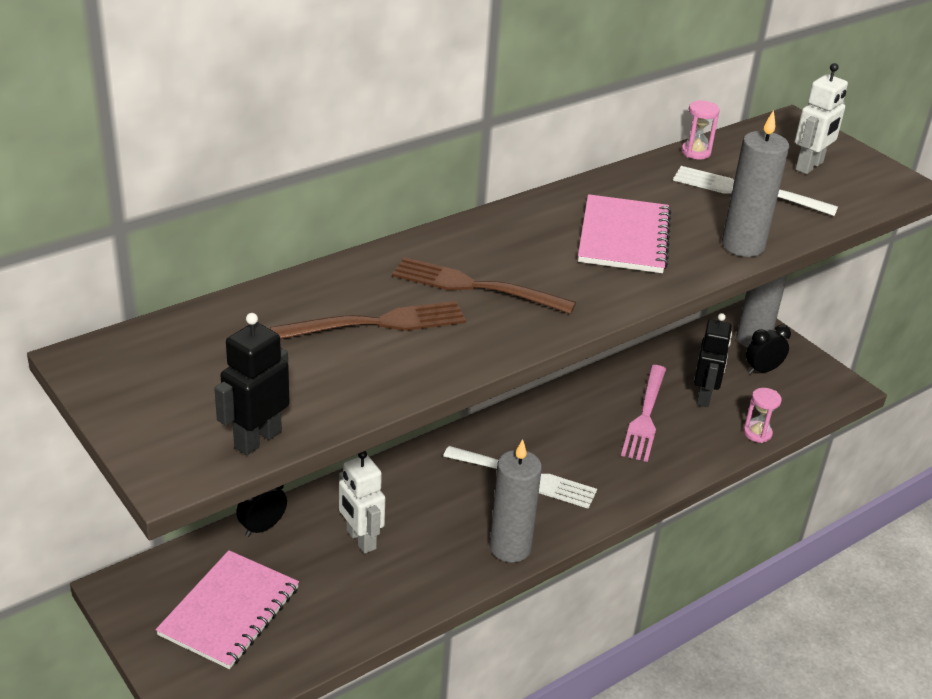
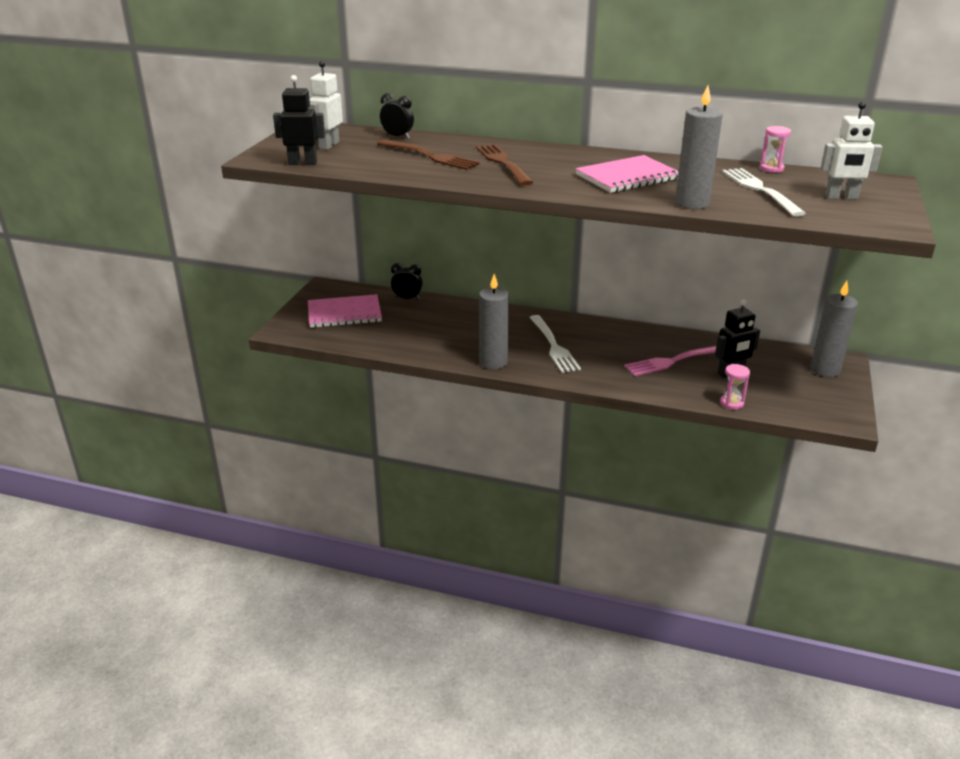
camera: 55 degrees right, 5 degrees down
white robot [339,451,385,554] -> white robot moved to [309,61,343,150]
black clock [746,324,791,374] -> black clock moved to [380,93,414,139]

